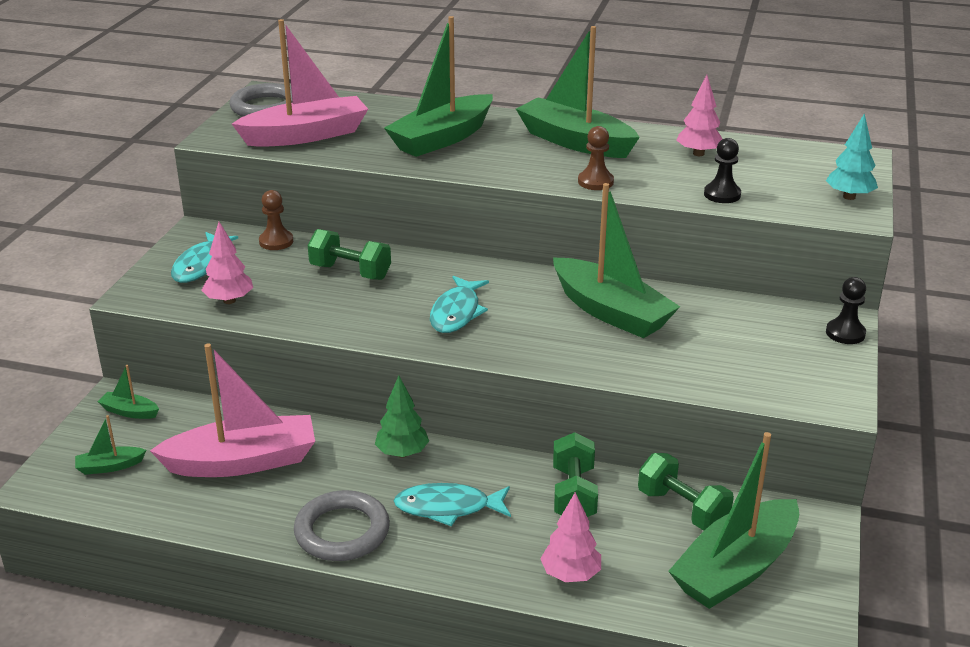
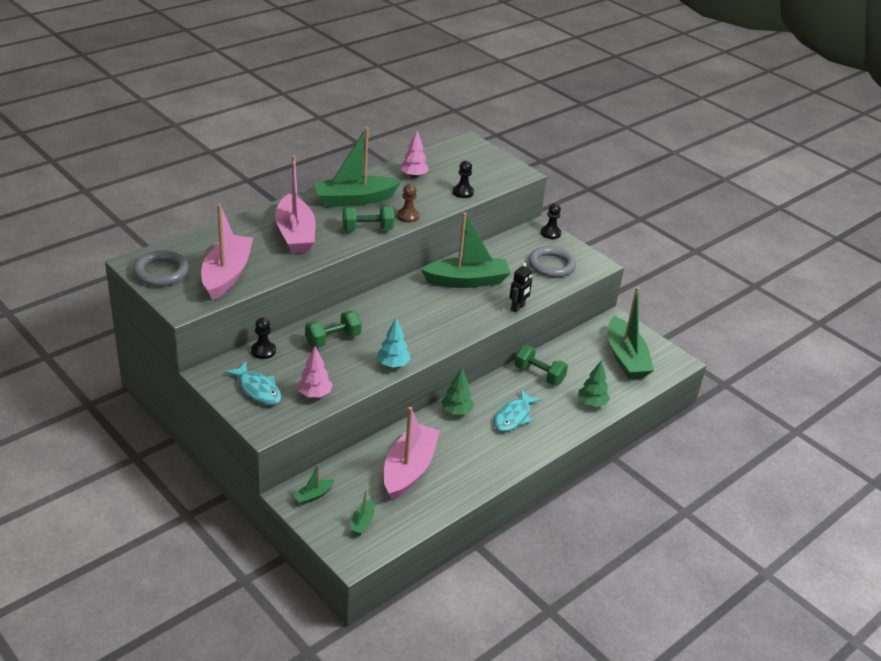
camera: 60 degrees left, 5 degrees up
brown pawn [259,190,293,250] -> black pawn [251,317,276,359]
grey ring [294,490,390,561] -> grey ring moved to [528,246,576,278]
green boat [384,16,493,157] -> pink boat [275,155,315,254]
turquoise fish [430,276,489,333] -> none
pink tree [540,492,601,582] -> green tree [578,360,610,407]
green dumbbell [638,453,734,530] -> green dumbbell moved to [342,206,394,231]
turquoise tree [826,113,878,200] -> turquoise tree moved to [377,318,411,368]
none -> black robot [509,263,533,313]

